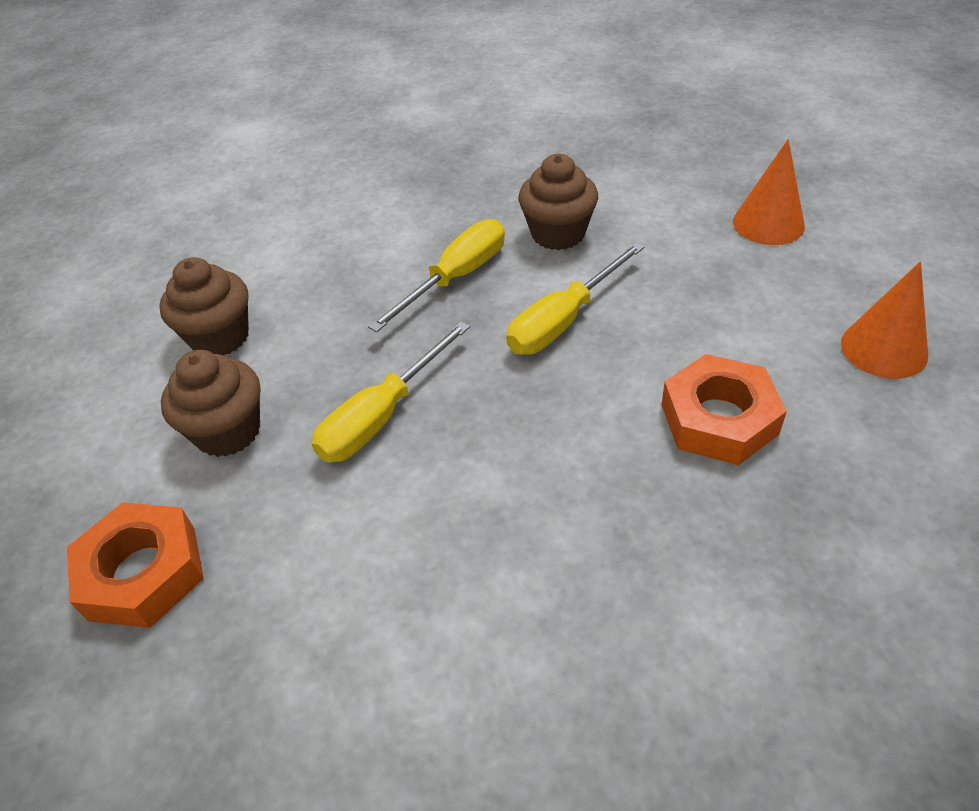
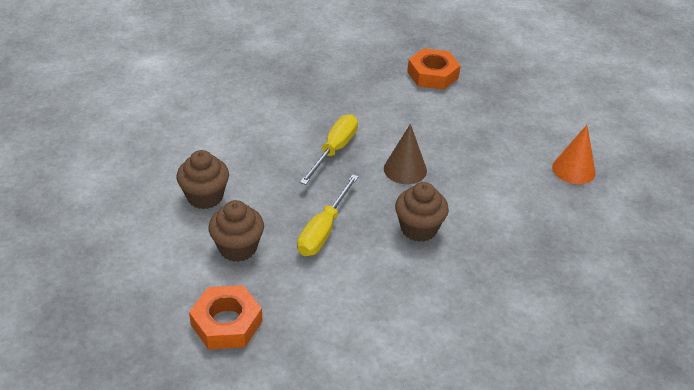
camera: 20 degrees left, 5 degrees down
yellow screwdriver [506,242,645,355] -> brown cone [384,124,427,184]
brown cupcake [518,154,598,250] -> brown cupcake moved to [395,182,449,242]
orange nut [661,354,787,465] -> orange nut moved to [407,48,461,90]
orange cone [733,139,805,245] -> none

